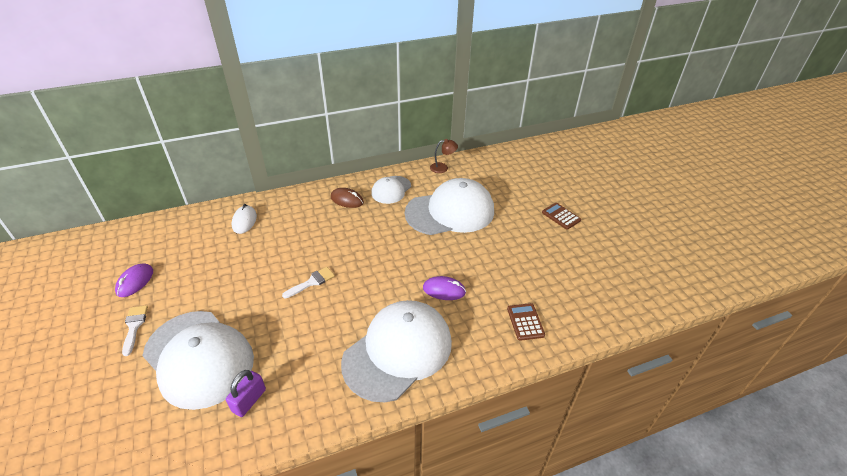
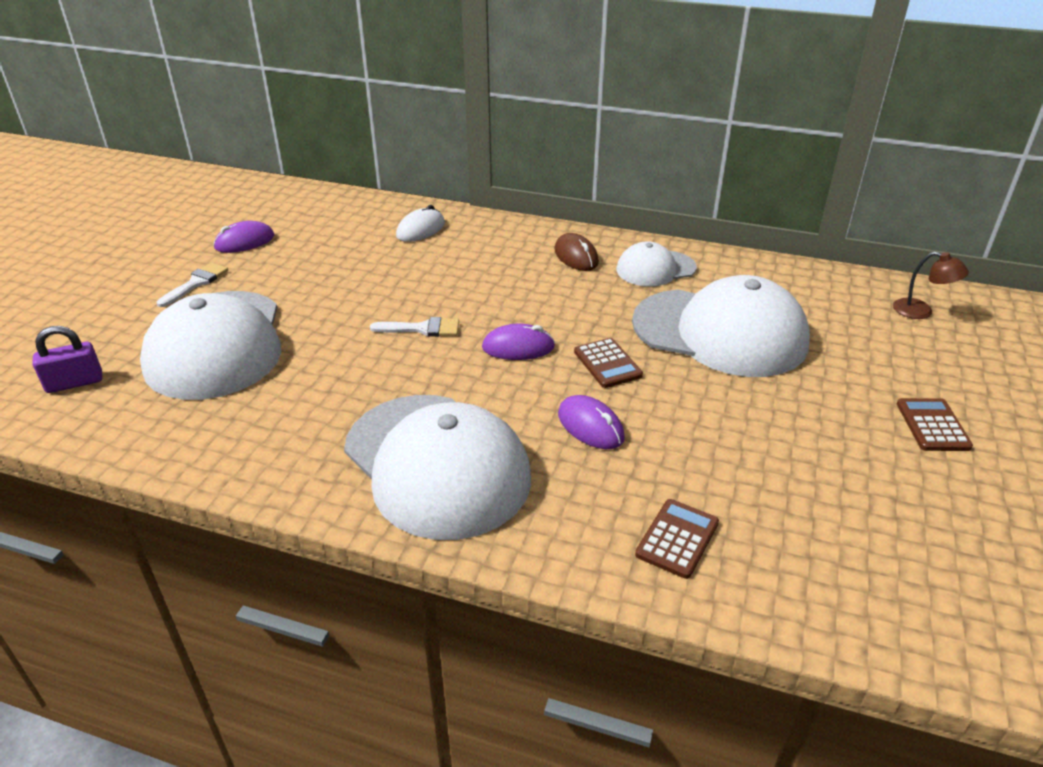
camera: 40 degrees right, 5 degrees down
purple padlock [226,370,266,417] -> purple padlock moved to [32,326,102,393]
white cap [341,300,452,402] -> white cap turned 60 degrees clockwise [344,395,531,540]
brown lamp [430,139,458,173] -> brown lamp moved to [893,252,969,319]
none -> purple mouse [482,323,555,360]
none -> brown calculator [574,338,643,388]

